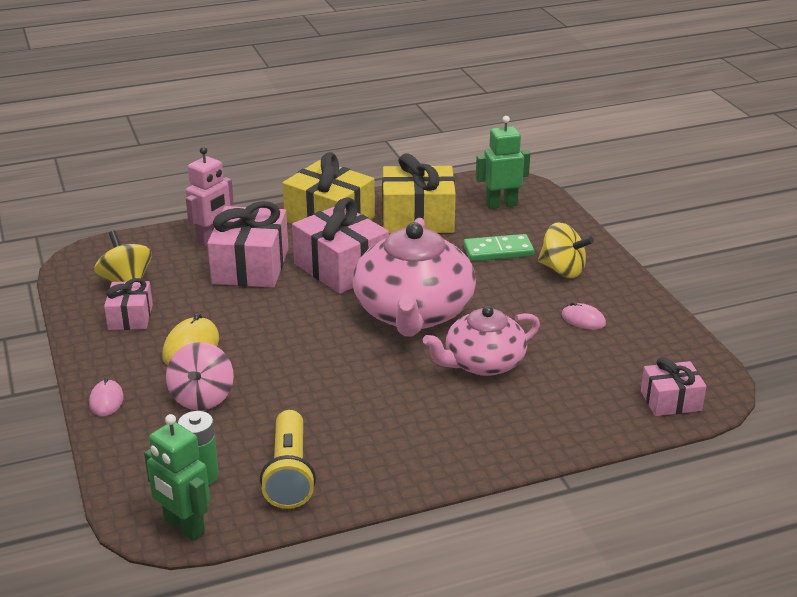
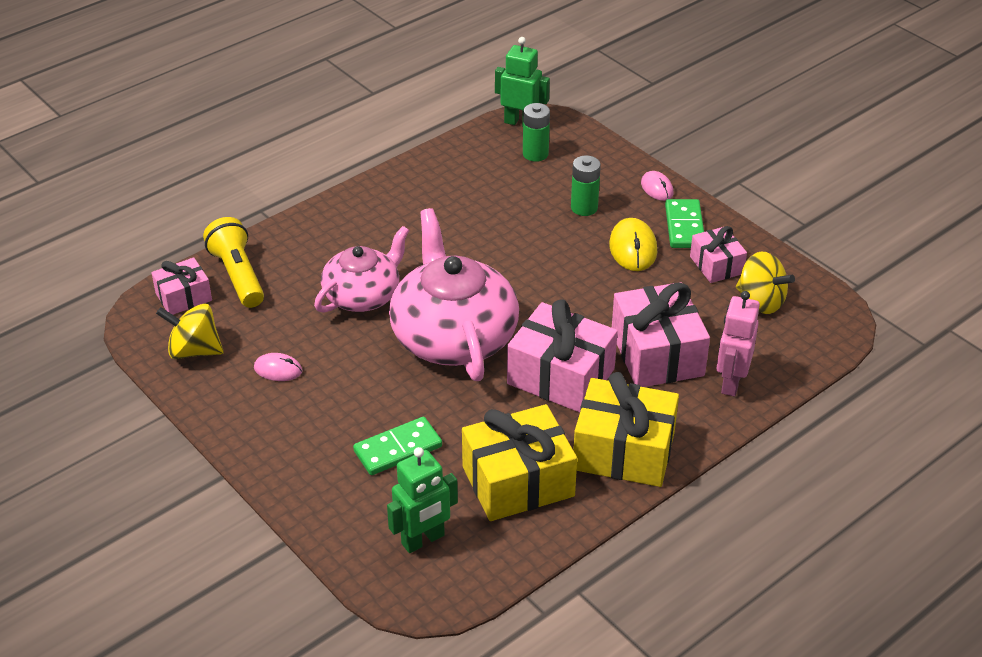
camera: 160 degrees right, 10 degrees up
pink spinning top [166,342,234,410] -> green battery [571,155,601,216]
yellow flashlight [260,410,316,509] -> yellow flashlight moved to [203,217,264,308]
yellow spinning top [538,222,594,278] -> yellow spinning top moved to [156,304,224,359]
none -> green domino [665,199,704,248]

